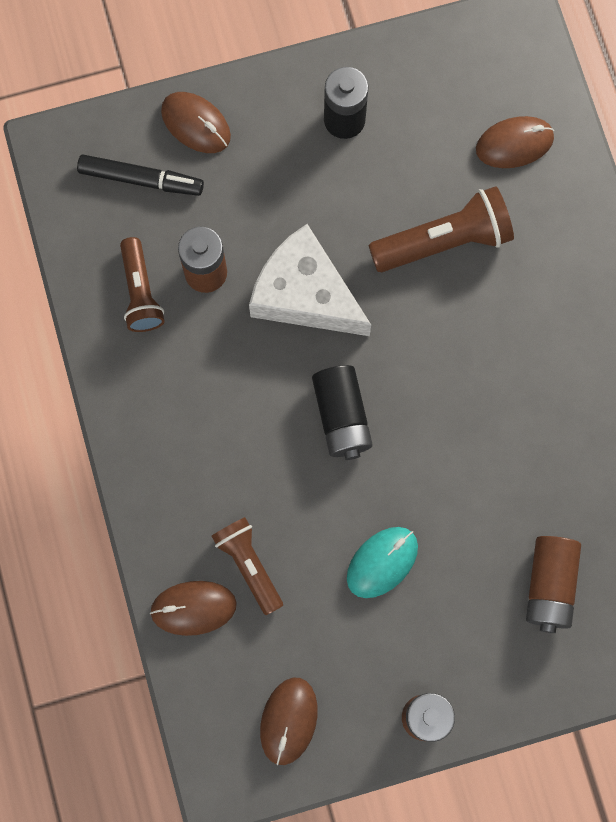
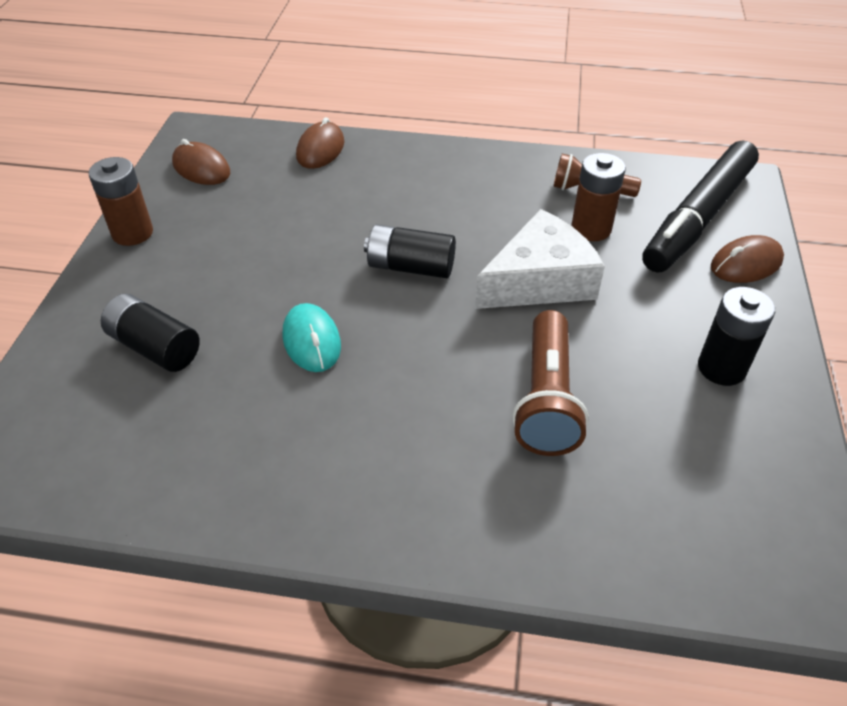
camera: 115 degrees right, 30 degrees down
black marker [77,155,204,196] -> black marker [642,140,759,273], size x1.81
brown flashlight [211,517,283,615] -> none
turquoise mouse [347,527,418,598] -> turquoise mouse moved to [283,303,341,372]
brown mouse [476,116,554,168] -> none
brown battery [526,536,581,633] -> black battery [101,294,200,372]

